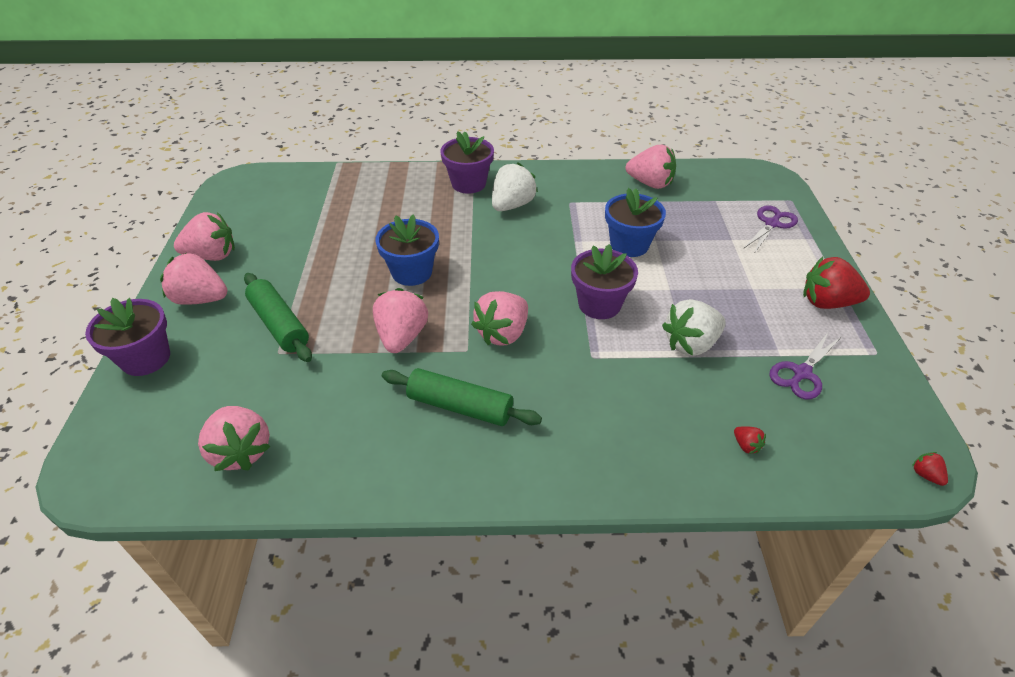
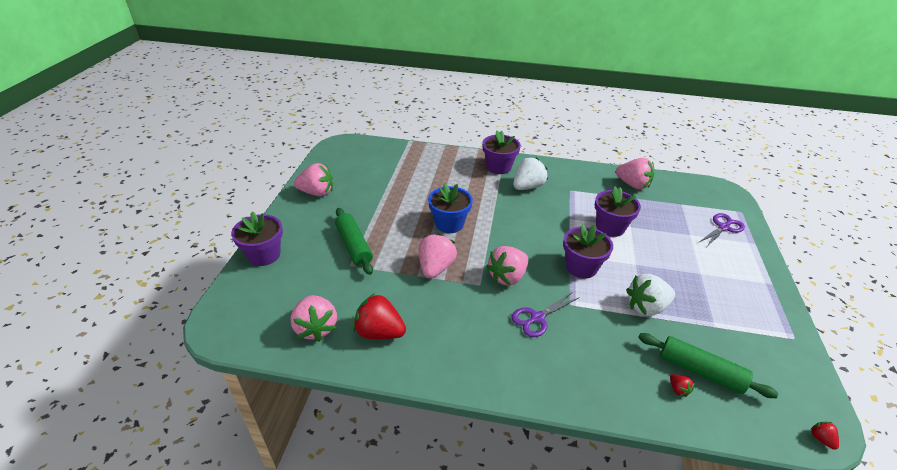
camera: 10 degrees right, 5 degrees down
pink strawberry [160,253,227,305] -> none
green rolling pin [382,368,542,426] -> green rolling pin moved to [638,333,778,398]
blue flower pot [605,188,666,257] -> purple flower pot [595,187,641,237]
purple scissors [769,331,841,400] -> purple scissors moved to [511,293,578,337]
red strawberry [803,257,870,309] -> red strawberry moved to [353,293,406,339]

